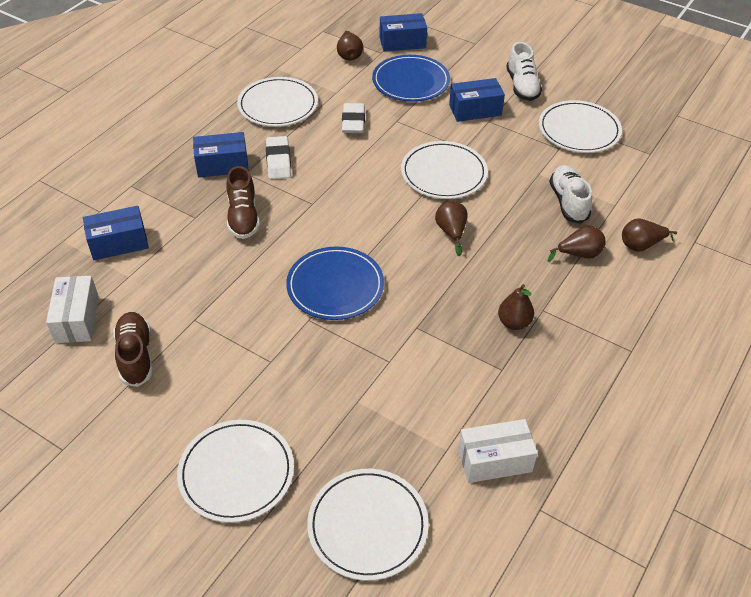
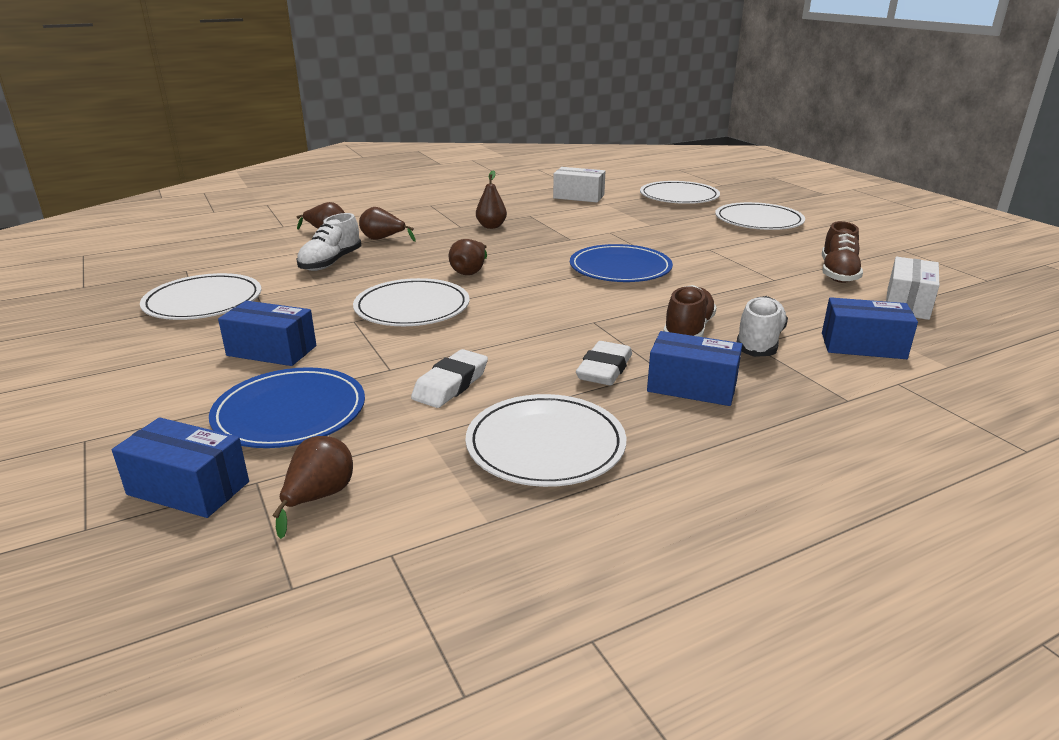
camera: 150 degrees left, 20 degrees down
white shoe [506,42,542,101] -> white shoe moved to [737,296,788,357]

